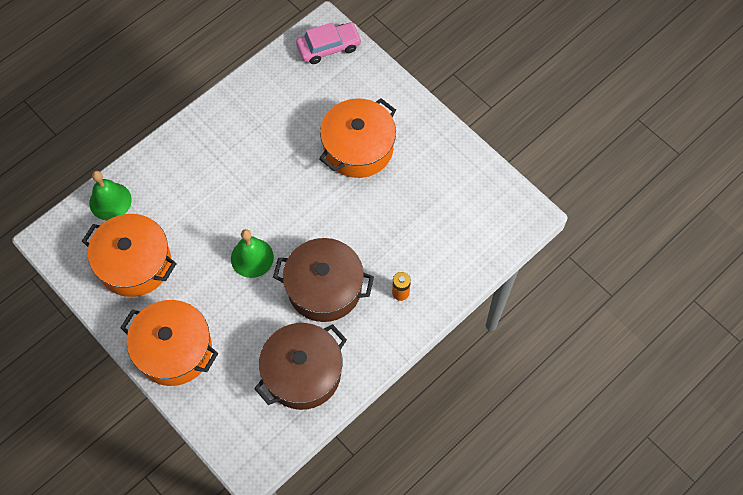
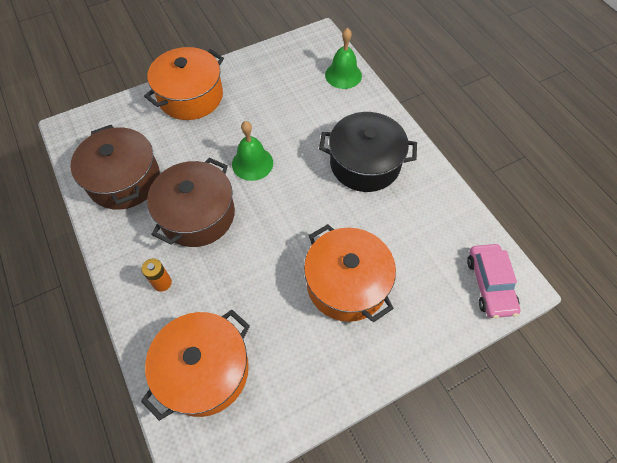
camera: 105 degrees right, 5 degrees down
orange pot [82,214,177,297] -> orange pot moved to [141,310,250,421]
none -> black pot [319,112,417,192]

